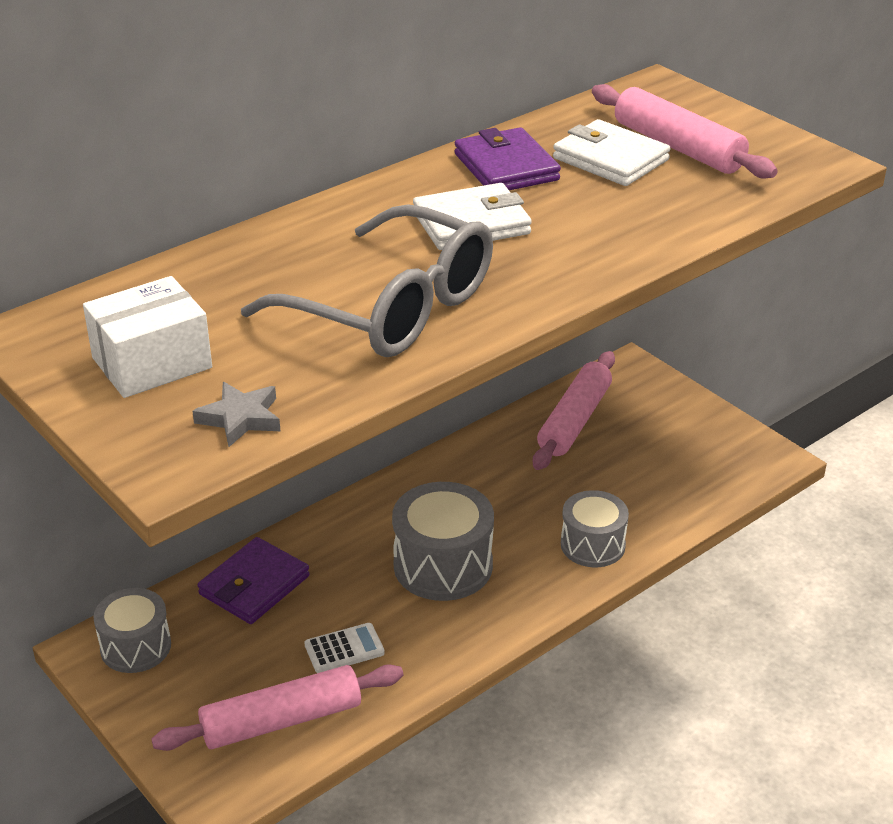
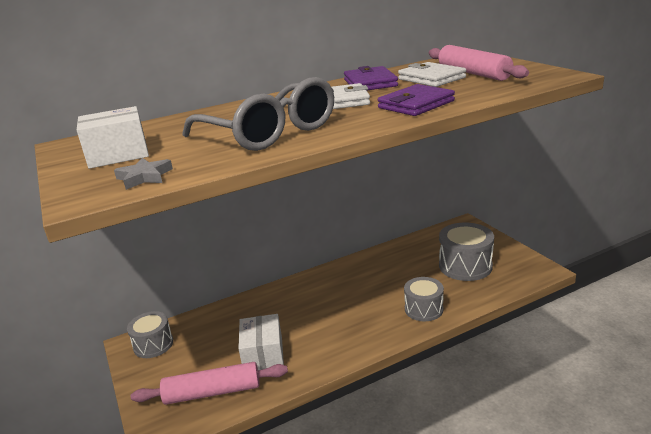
camera: 15 degrees right, 10 degrees down
purple wallet [198,537,310,624] -> purple wallet moved to [378,84,455,116]
white calculator [304,623,385,673] -> white box [238,314,284,370]
grey drum [392,482,494,601] -> grey drum moved to [439,222,494,281]
pink rolling pin [533,351,615,470] -> none

